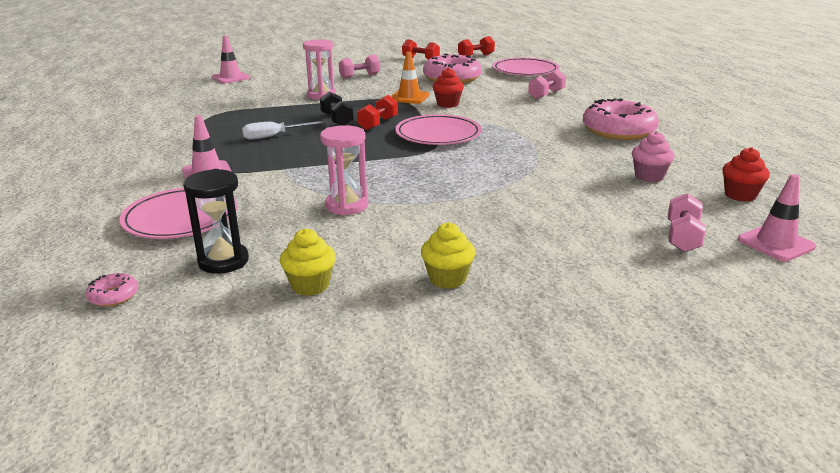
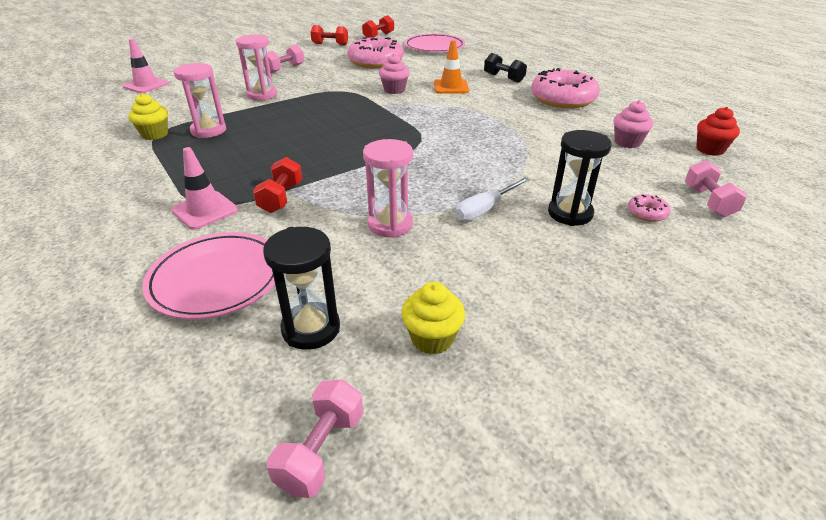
camera: 20 degrees left, 10 degrees up
pink donut [85,273,138,307] -> pink donut moved to [628,194,671,222]
white screwdriver [242,121,323,140] -> white screwdriver moved to [455,177,530,221]
black dumbbell [320,92,354,125] -> black dumbbell moved to [484,53,527,83]
red dumbbell [357,95,398,130] -> red dumbbell moved to [253,157,302,213]
orange traffic cone [391,52,429,104] -> orange traffic cone moved to [434,40,469,94]
pink plate [395,114,482,145] -> none
yellow cupcake [421,222,475,289] -> yellow cupcake moved to [129,93,168,140]
red cupcake [433,68,464,108] -> pink cupcake [379,54,409,94]
pink dumbbell [528,70,566,99] -> pink dumbbell moved to [267,379,363,498]
pink traffic cone [738,174,816,261] -> none
none -> pink hourglass [174,63,226,138]
none -> black hourglass [548,130,612,226]

